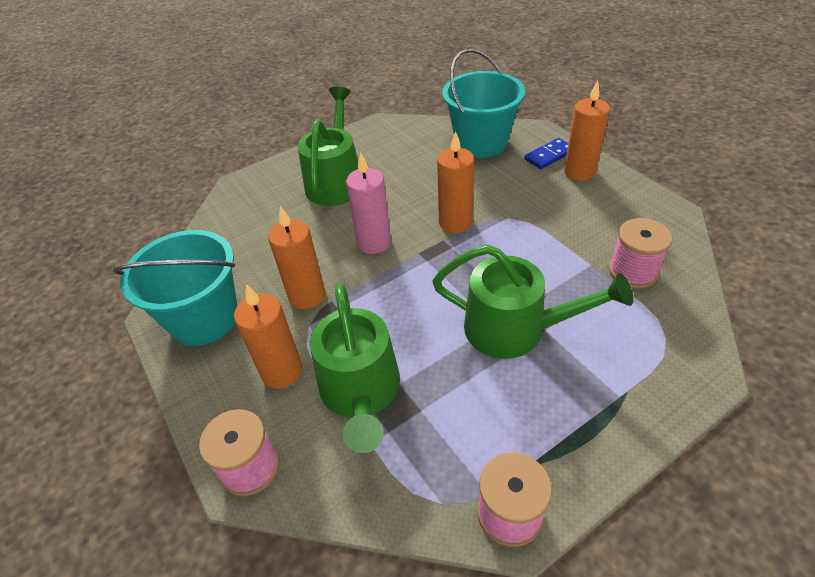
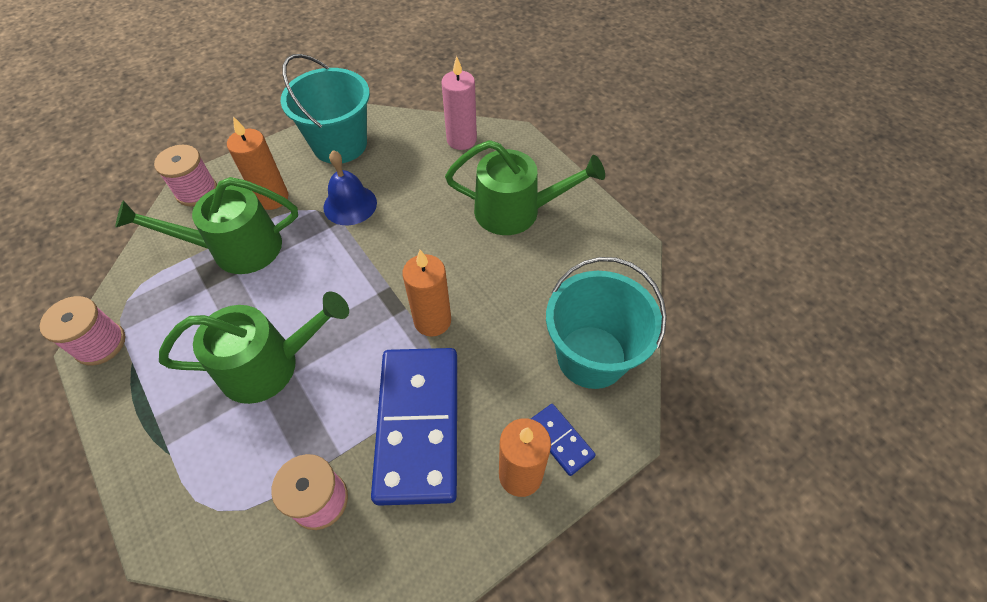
camera: 85 degrees right, 10 degrees up
orange candle [268,206,325,309] -> blue bell [324,150,377,225]
pink candle [346,153,391,254] -> pink candle moved to [441,56,477,150]
green watering can [432,245,633,359] -> green watering can turned 120 degrees counterclockwise [159,292,349,404]
none -> blue domino [371,348,457,506]

